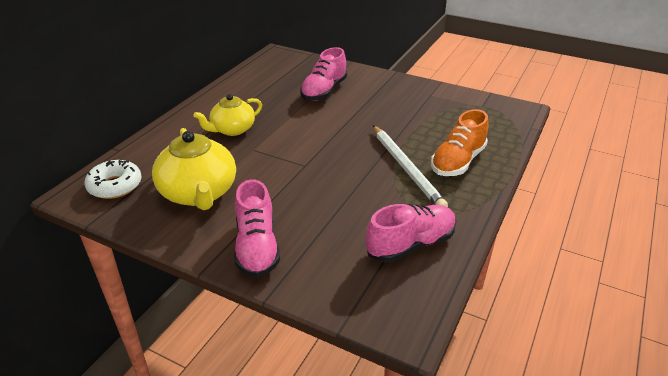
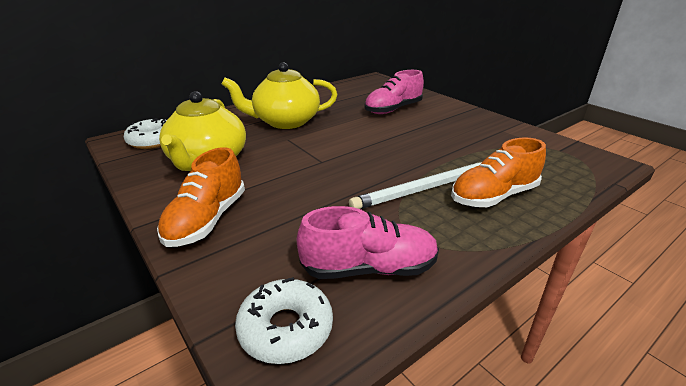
camera: 25 degrees right, 5 degrees down
yellow teapot [193,94,262,136] -> yellow teapot [222,62,337,129], size x1.54
pink shoe [234,179,280,278] -> orange shoe [157,147,245,247]
white pencil [373,125,448,207] -> white pencil turned 60 degrees clockwise [349,162,482,209]
none -> white donut [235,277,333,364]

